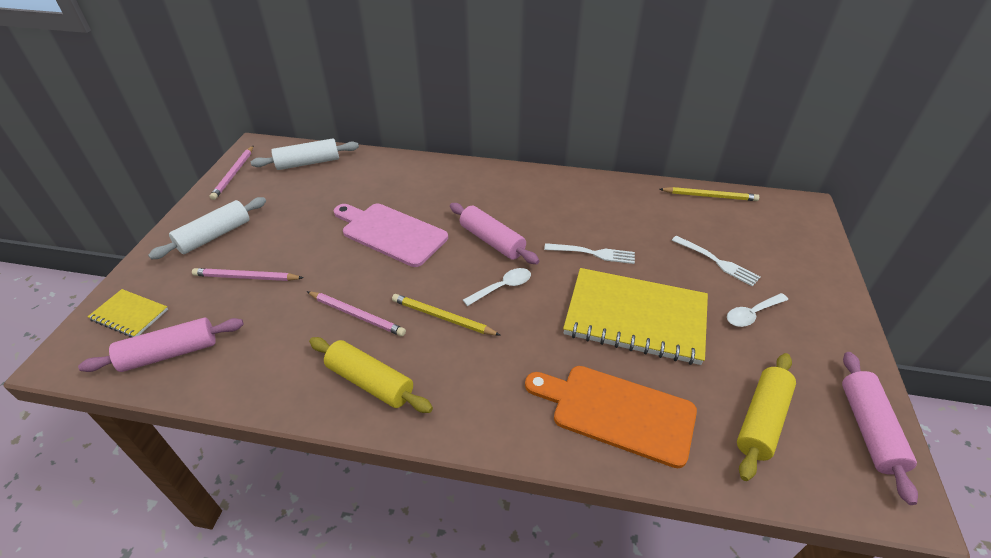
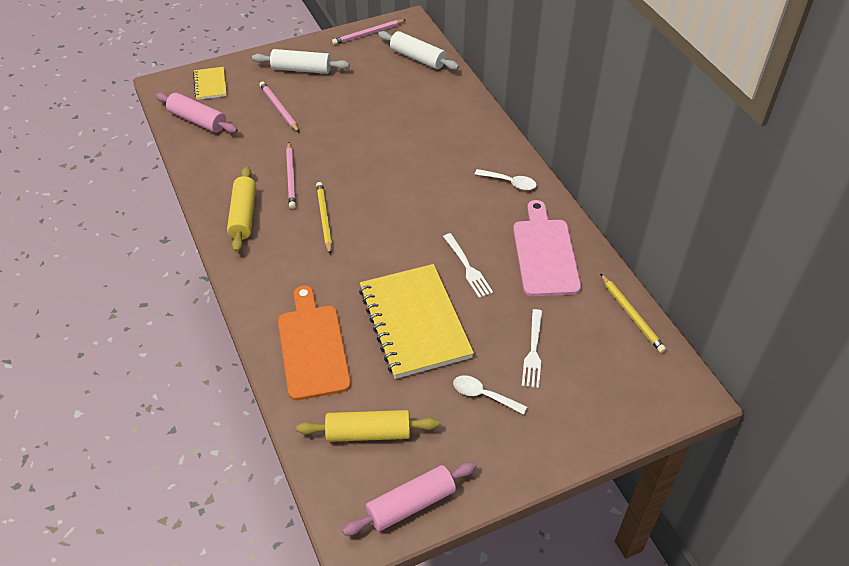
camera: 55 degrees right, 5 degrees up
pink cutting board [334,204,448,267] -> pink cutting board moved to [513,200,581,296]
pink rolling pin [450,203,540,264] -> none
white spoon [463,268,531,306] -> white spoon moved to [475,169,537,190]

